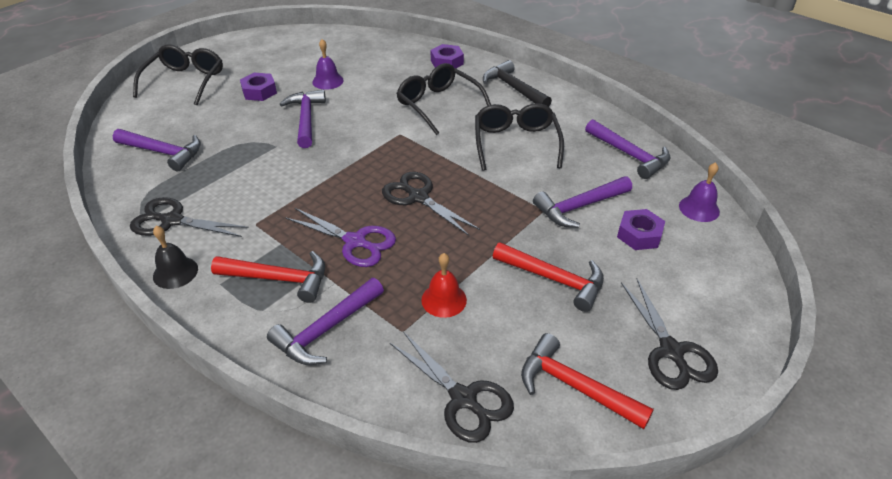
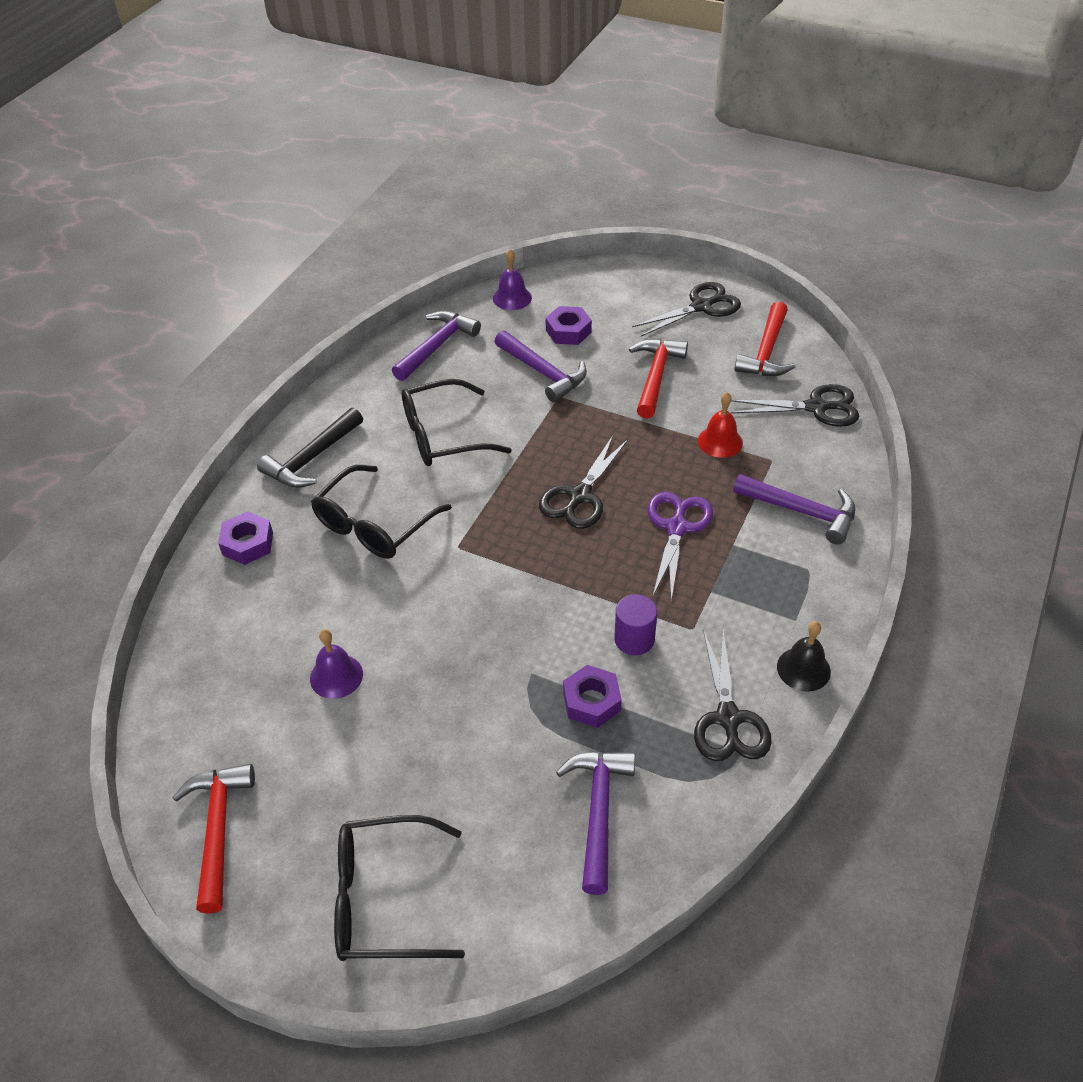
camera: 105 degrees left, 5 degrees up
red hammer [211,251,325,303] -> red hammer moved to [172,764,255,914]
purple nut [240,73,277,101] -> purple nut moved to [563,665,622,728]
purple hammer [280,90,326,148] -> none
black scissors [390,332,514,443] -> black scissors turned 60 degrees clockwise [731,384,859,427]
none -> purple cylinder [614,594,657,655]

